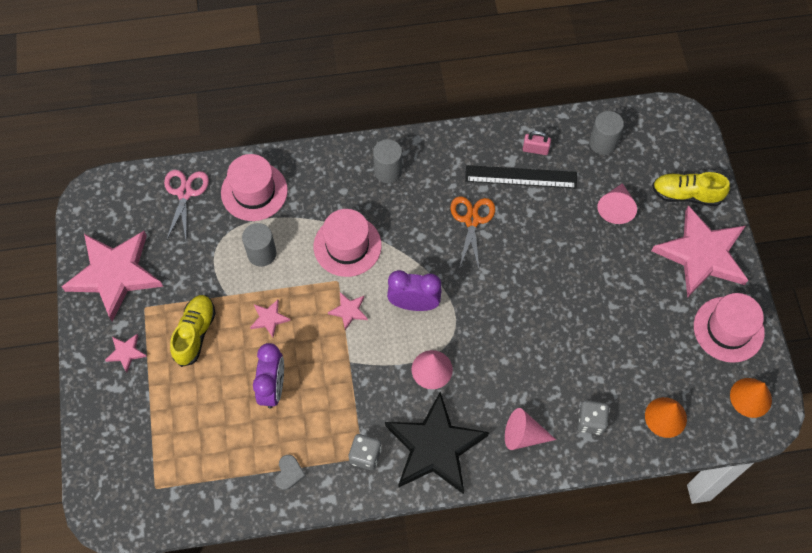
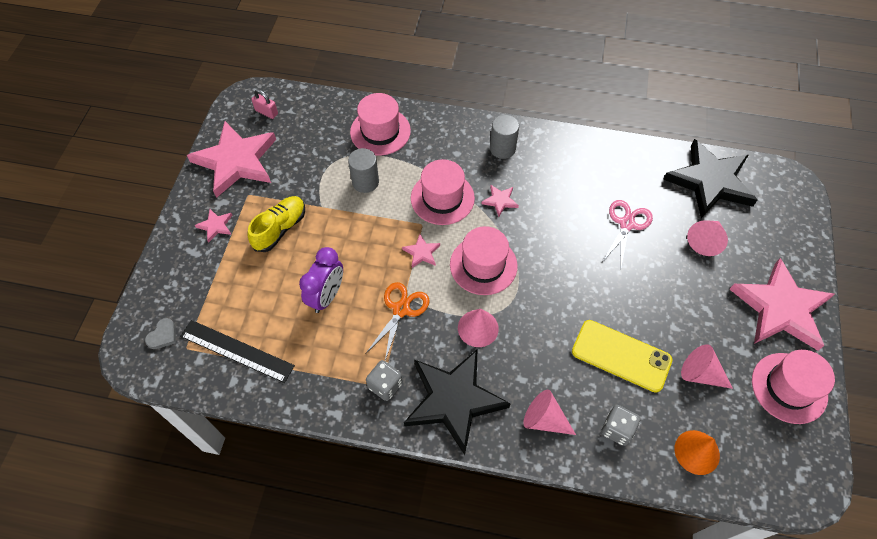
camera: 20 degrees right, 5 degrees down
pink scissors [164,170,209,241] -> pink scissors moved to [602,200,653,267]
pink star [250,300,290,337] -> pink star moved to [481,185,519,217]
grey heart [275,455,306,490] -> grey heart moved to [145,318,176,349]
purple clock [387,270,442,311] -> pink hat [450,226,518,295]
orange scissors [450,196,495,269] -> orange scissors moved to [366,282,430,360]
black ruler [465,165,577,189] -> black ruler moved to [180,320,295,383]
pink padlock [523,131,551,155] -> pink padlock moved to [252,89,278,119]
grey cylinder [589,111,624,155] -> black star [663,139,757,218]
yellow shoe [652,172,730,206] -> none
orange cone [730,378,772,418] -> none
none -> yellow phone [572,320,672,393]
none -> pink cone [681,344,733,389]

